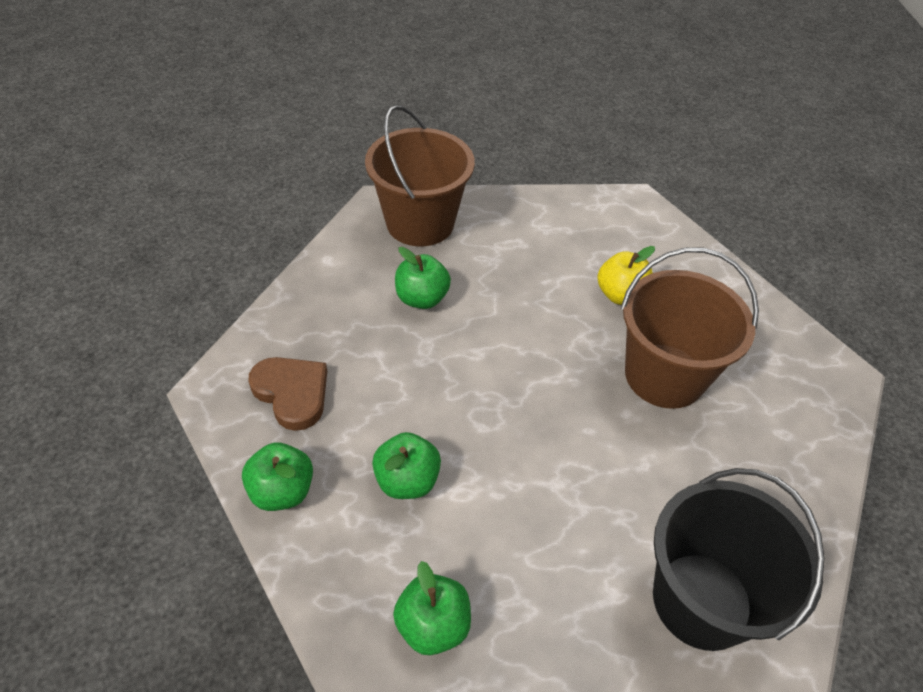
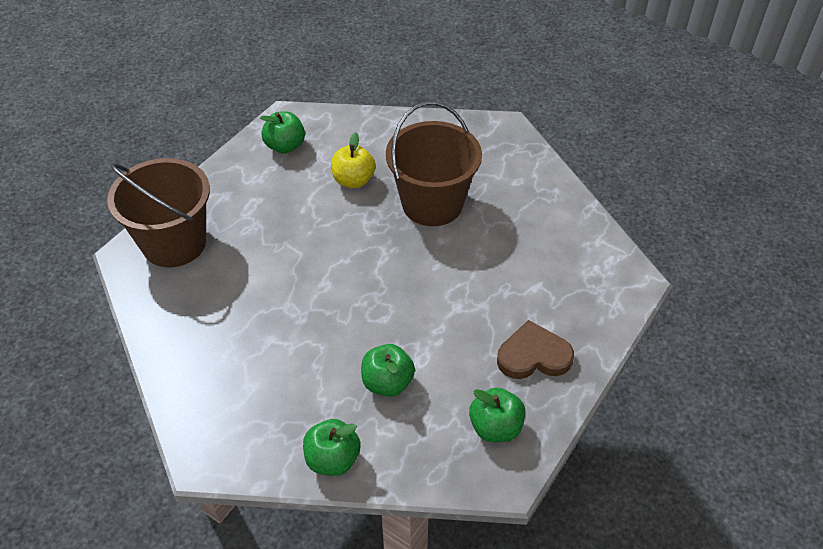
camera: 50 degrees left, 0 degrees up
brown heart [248,357,327,431] -> brown heart moved to [497,320,574,379]
green apple [395,247,451,309] -> green apple moved to [260,111,305,154]
black bucket [653,468,825,651] -> none

